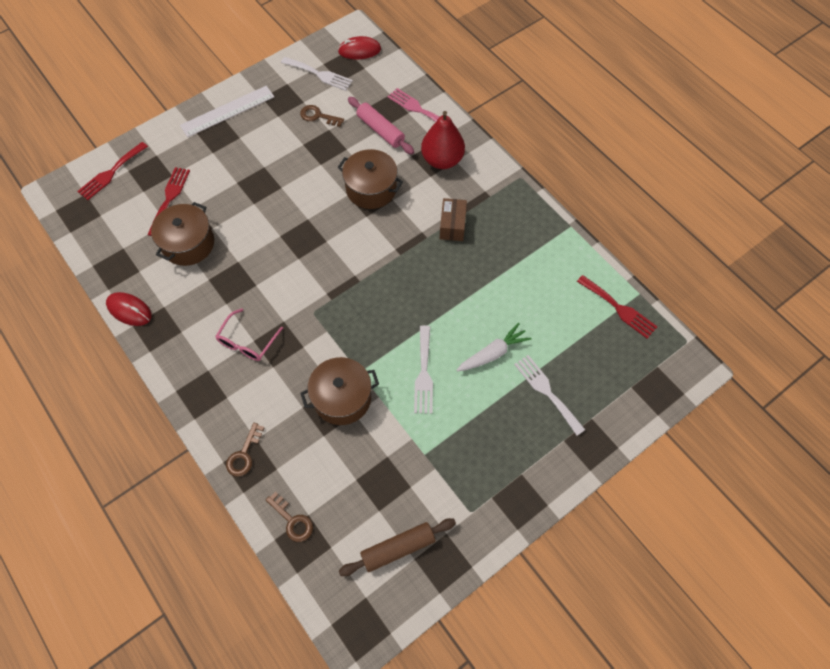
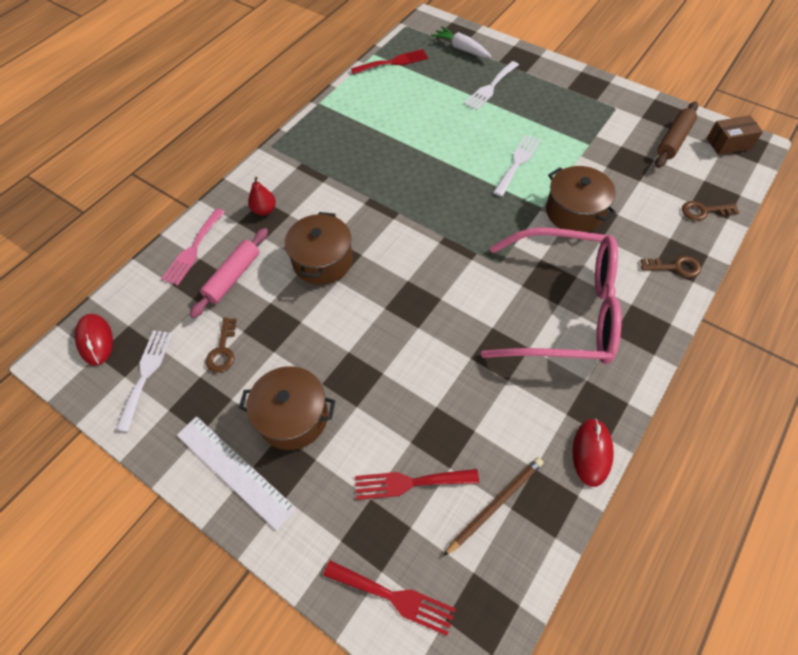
camera: 105 degrees left, 5 degrees down
brown pot [151,202,214,266] -> brown pot moved to [239,366,335,450]
pink glasses [215,309,283,361] -> pink glasses [481,228,621,364], size x2.34
brown key [266,491,313,542] -> brown key turned 120 degrees counterclockwise [682,201,739,221]
brown rolling pin [339,518,456,576] -> brown rolling pin turned 75 degrees clockwise [655,102,698,168]
white fork [414,325,433,414] -> white fork turned 45 degrees counterclockwise [493,135,541,197]
red pear [421,111,465,169] -> red pear [248,177,276,215], size x0.54
brown box [440,198,467,241] -> brown box moved to [707,115,763,155]
white carrot [457,323,532,371] -> white carrot moved to [431,26,492,58]
red fork [577,275,657,339] -> red fork turned 45 degrees clockwise [351,49,428,74]
none -> brown pencil [443,457,543,556]

